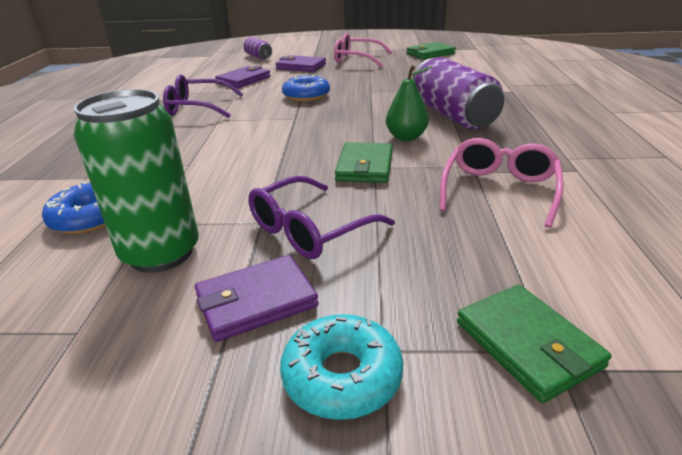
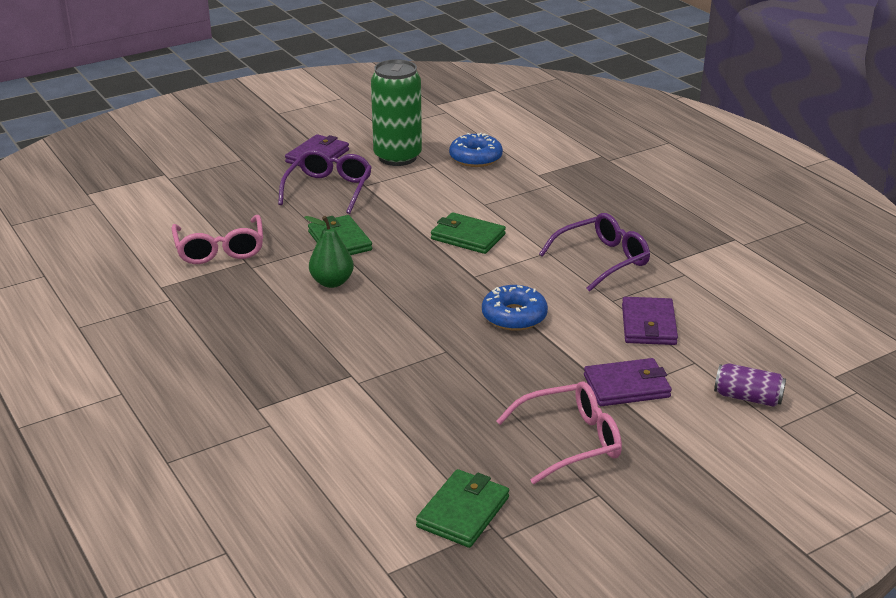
camera: 145 degrees right, 0 degrees up
turquoise donut [280,314,403,420] -> none
purple can [412,57,504,130] -> none
green wallet [457,285,612,403] -> green wallet moved to [431,212,506,254]

